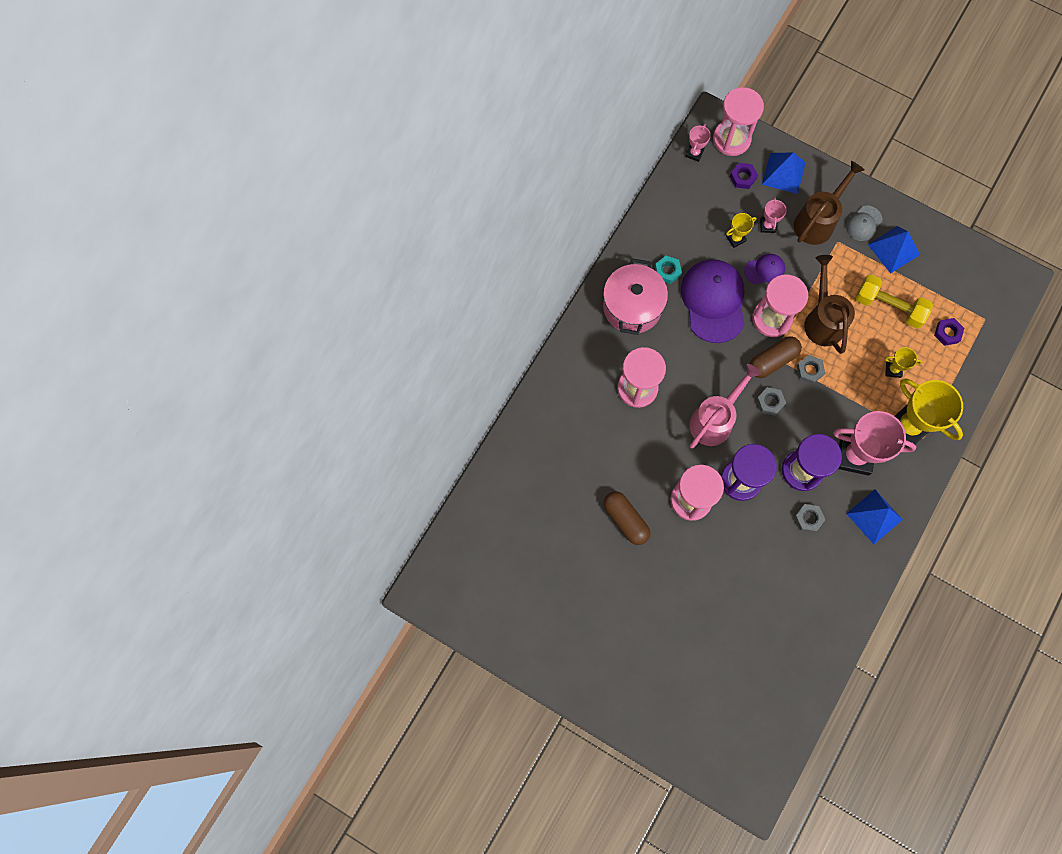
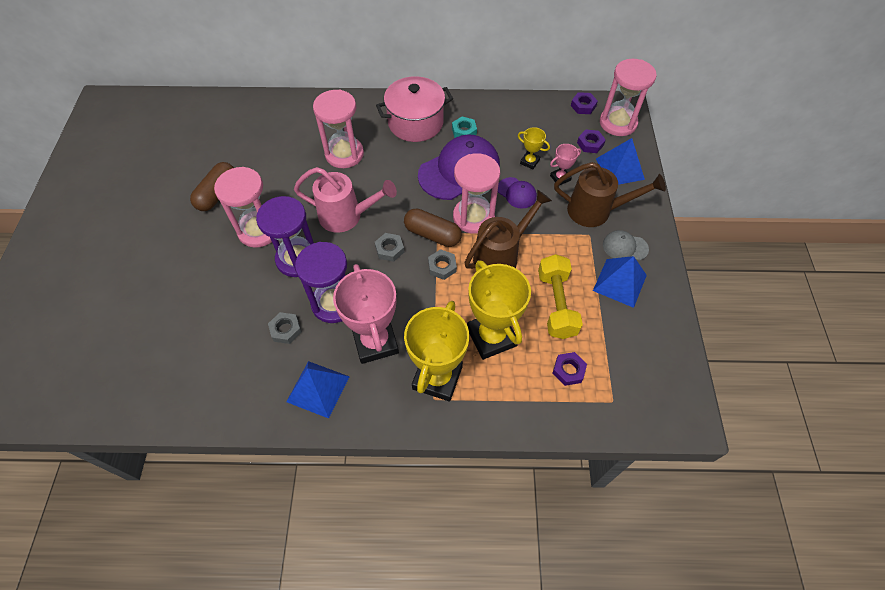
camera: 60 degrees right, 15 degrees down
pink trophy [685,124,711,162] -> purple nut [571,92,598,114]
yellow trophy [885,347,922,378] -> yellow trophy [467,260,531,360], size x2.13

